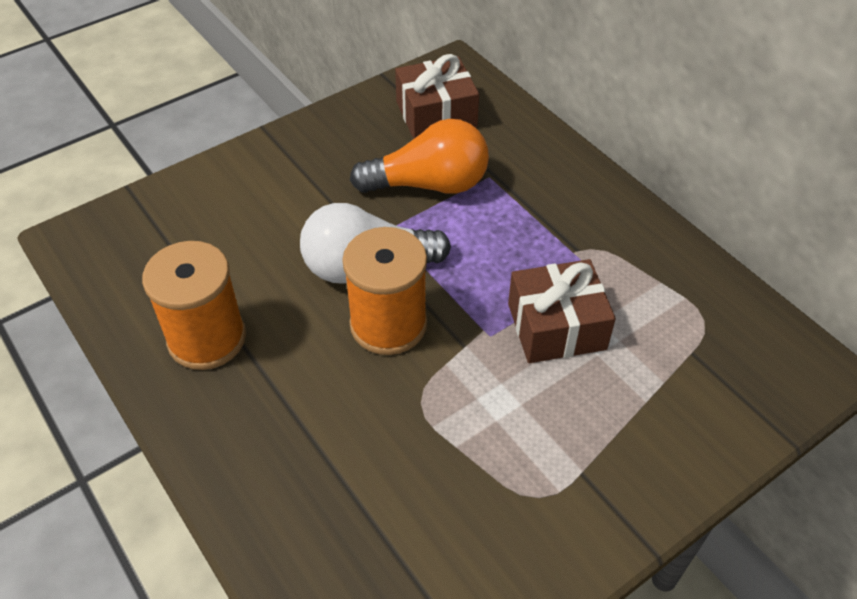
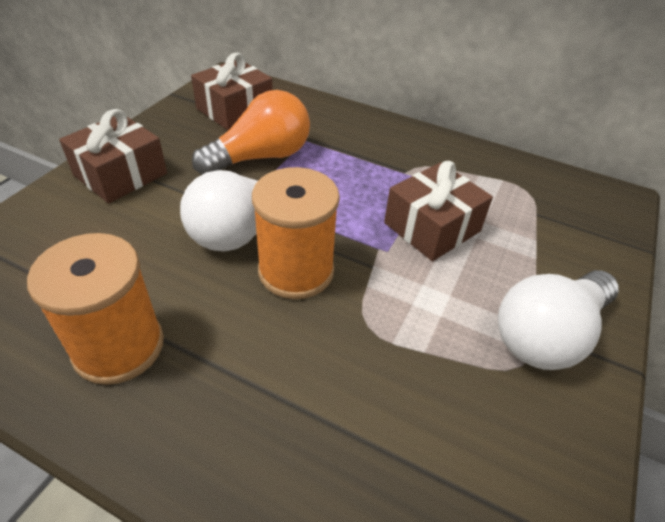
camera: 30 degrees left, 5 degrees down
none -> brown gift [59,109,167,203]
none -> white light bulb [498,270,619,370]

